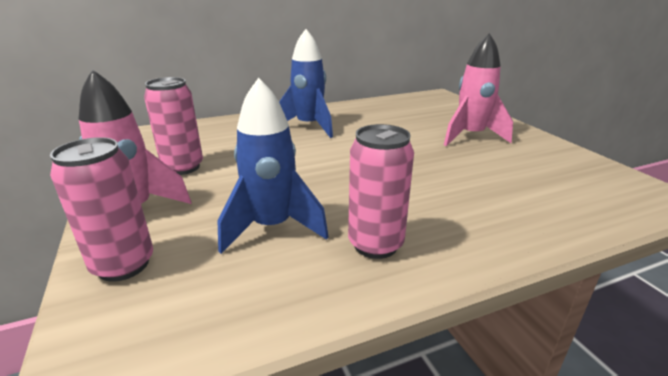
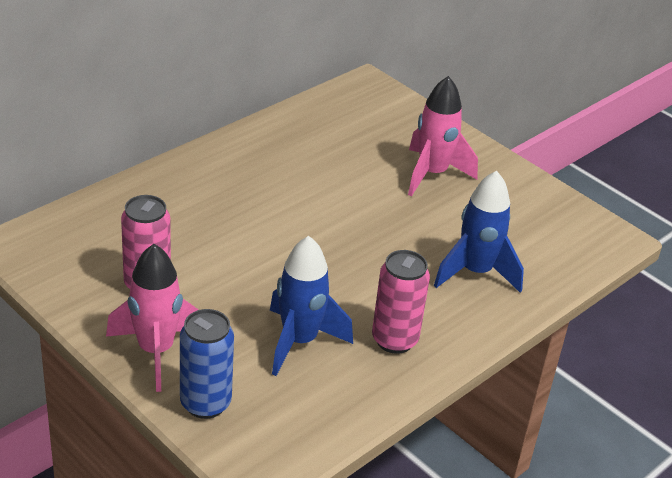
camera: 25 degrees left, 10 degrees up
pink can [50,137,153,282] -> blue can [180,309,234,419]
blue rocket [279,29,333,138] -> blue rocket moved to [434,171,524,293]

